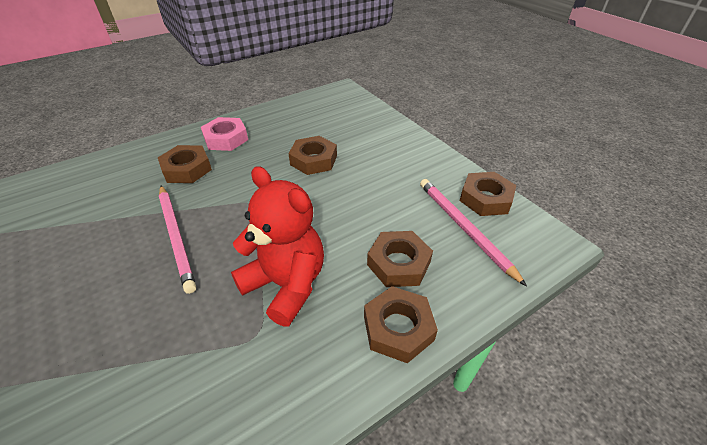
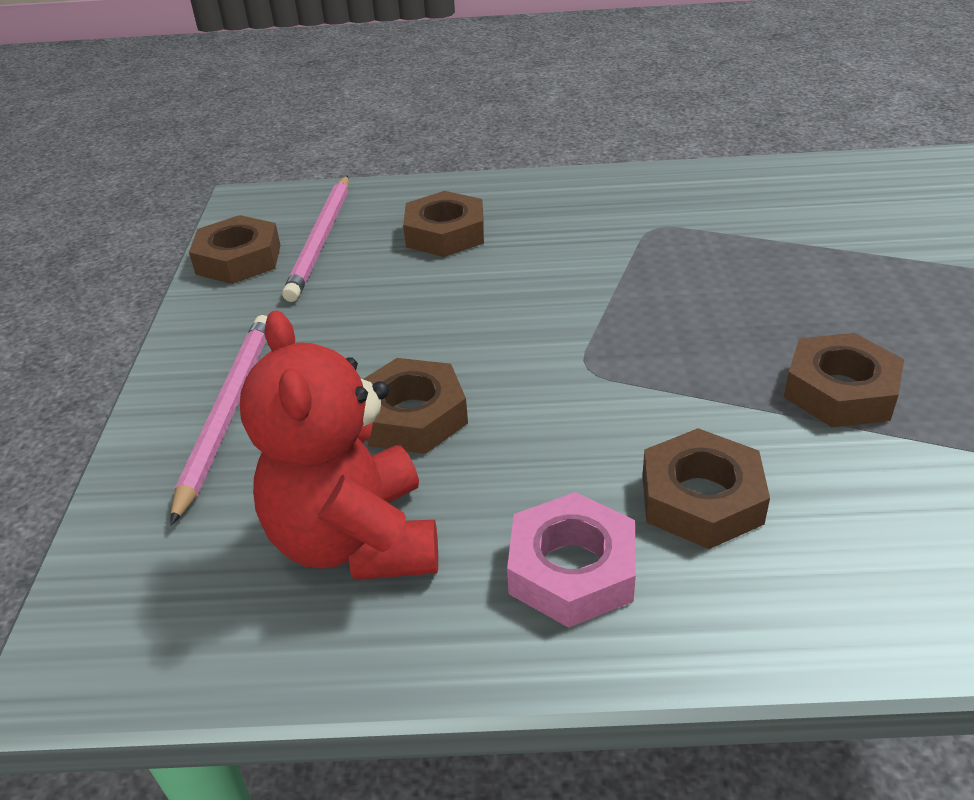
camera: 145 degrees left, 5 degrees down
pink pencil [159,186,196,294] -> pink pencil moved to [170,315,268,525]
red teddy bear [231,166,324,327] -> red teddy bear moved to [240,310,438,580]
brown nut [364,286,438,363] -> brown nut moved to [784,333,904,427]

